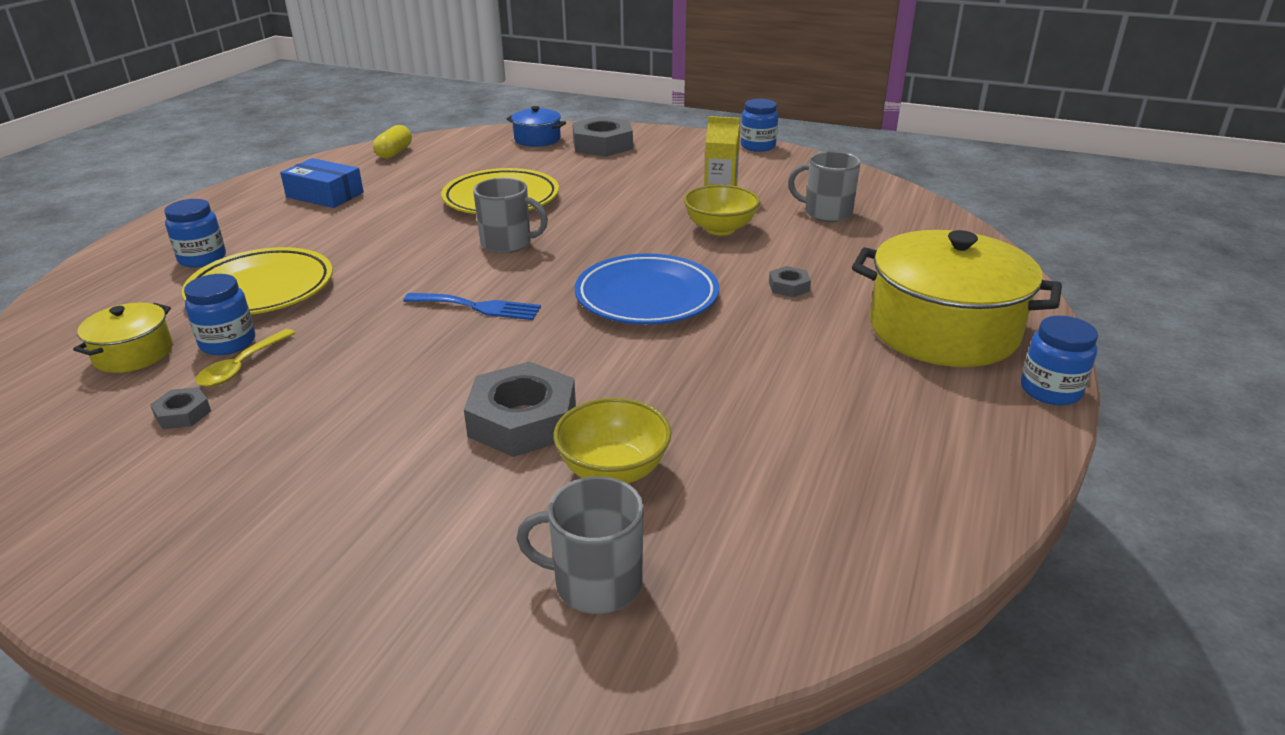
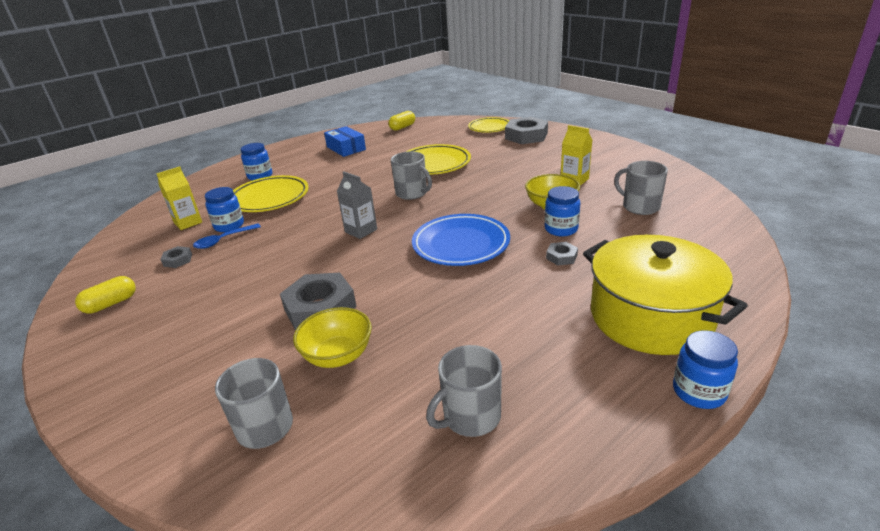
camera: 30 degrees right, 0 degrees up
yellow pot [73,303,173,373] -> yellow carton [156,166,202,230]
yellow spoon [195,329,295,387] -> blue spoon [193,224,261,249]
blue fork [403,293,541,320] -> grey carton [337,171,377,239]
blue pot [507,106,566,147] -> yellow plate [468,117,509,133]
blue jar [741,99,778,152] -> blue jar moved to [545,186,580,236]
none -> yellow capsule [75,276,136,314]
none -> grey mug [426,345,502,437]

